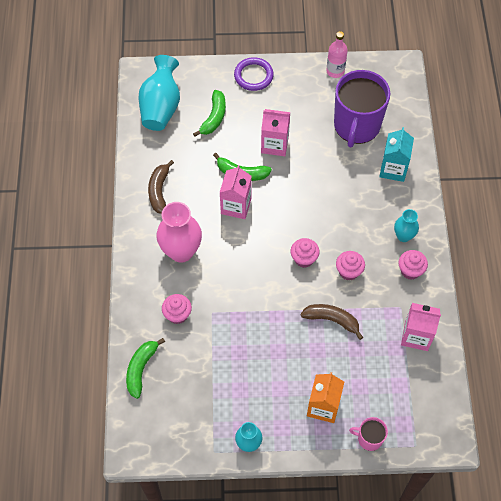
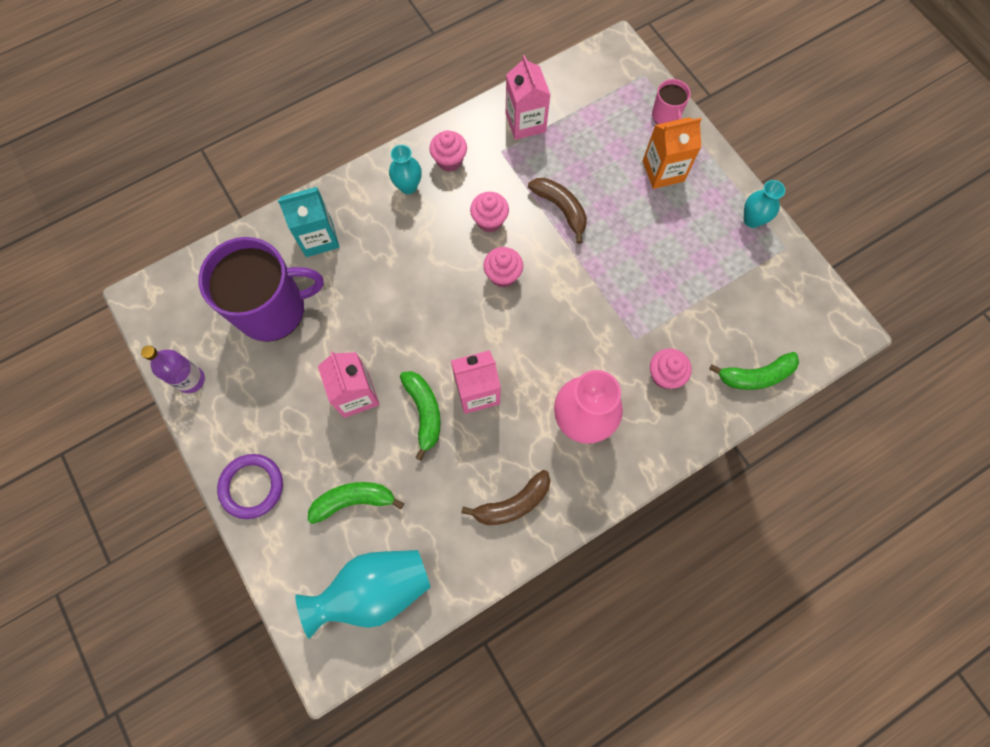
camera: 120 degrees left, 10 degrees up
brown banana [301,304,363,340] -> brown banana turned 150 degrees clockwise [528,178,587,244]
pink bottle [326,31,348,78] -> purple bottle [141,346,205,393]

